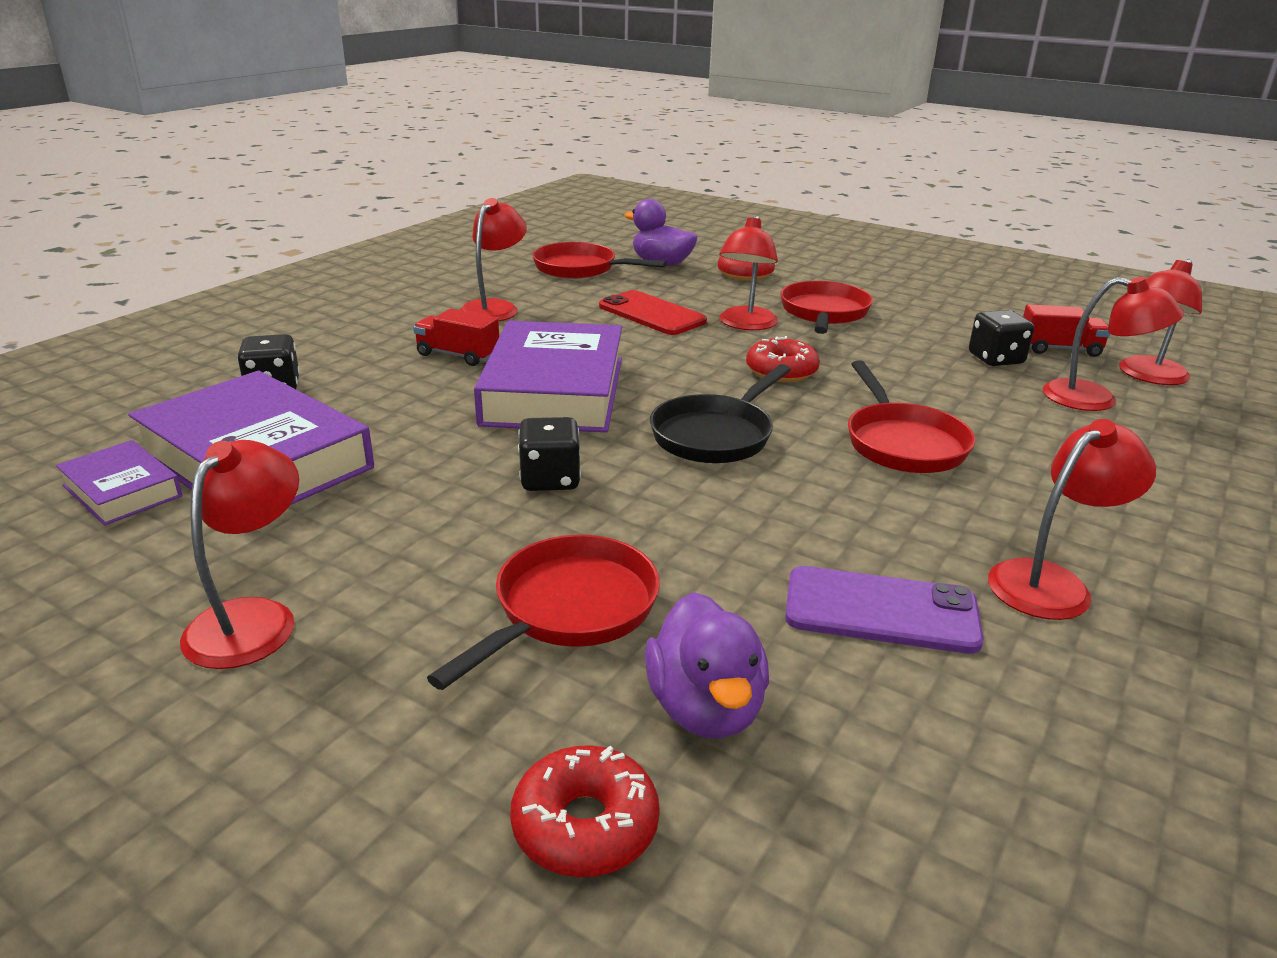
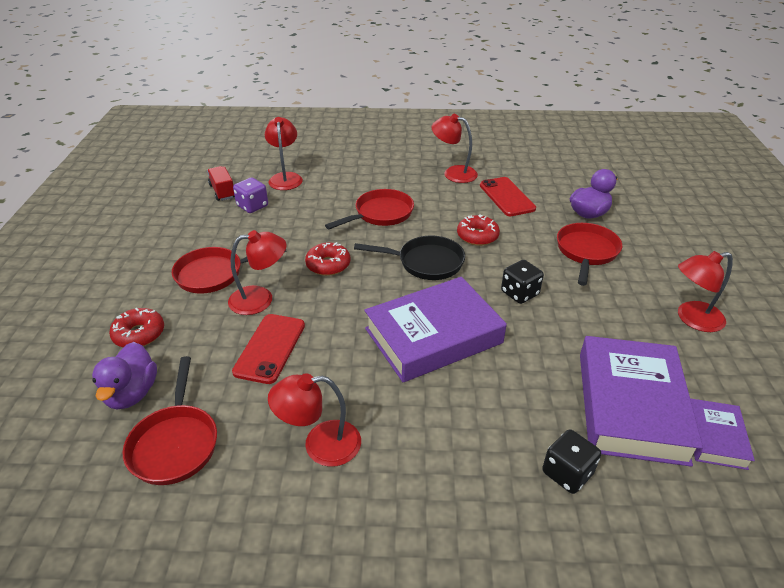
camera: 120 degrees left, 10 degrees up
red truck [413,309,499,366] -> none
red pan [427,535,660,690] -> red pan turned 105 degrees clockwise [557,223,622,286]
red donut [510,745,660,877] -> red donut moved to [457,214,500,246]
purple phone [785,566,984,654] -> red phone [480,177,536,216]
black dice [969,310,1034,366] -> purple dice [233,178,268,213]
red lamp [1119,259,1202,385] -> none

